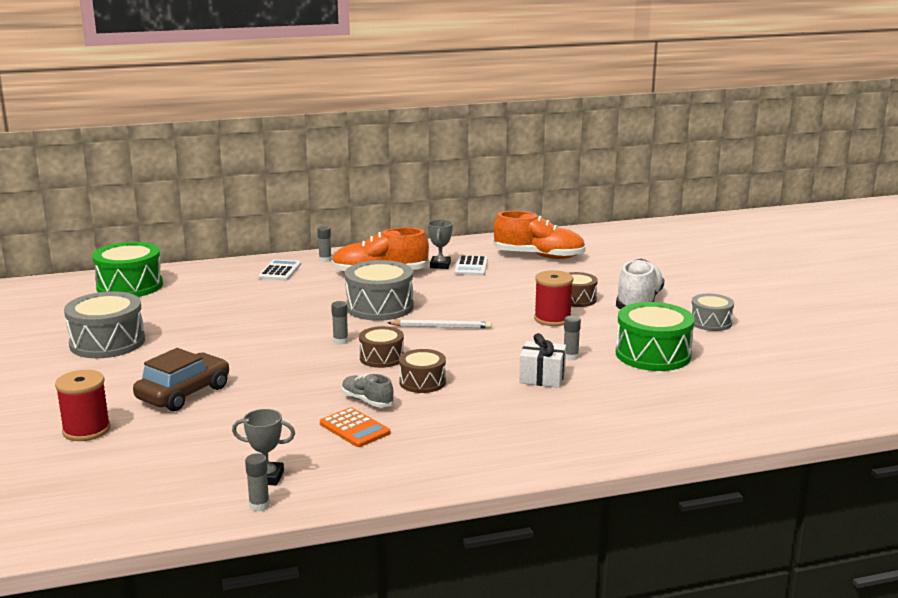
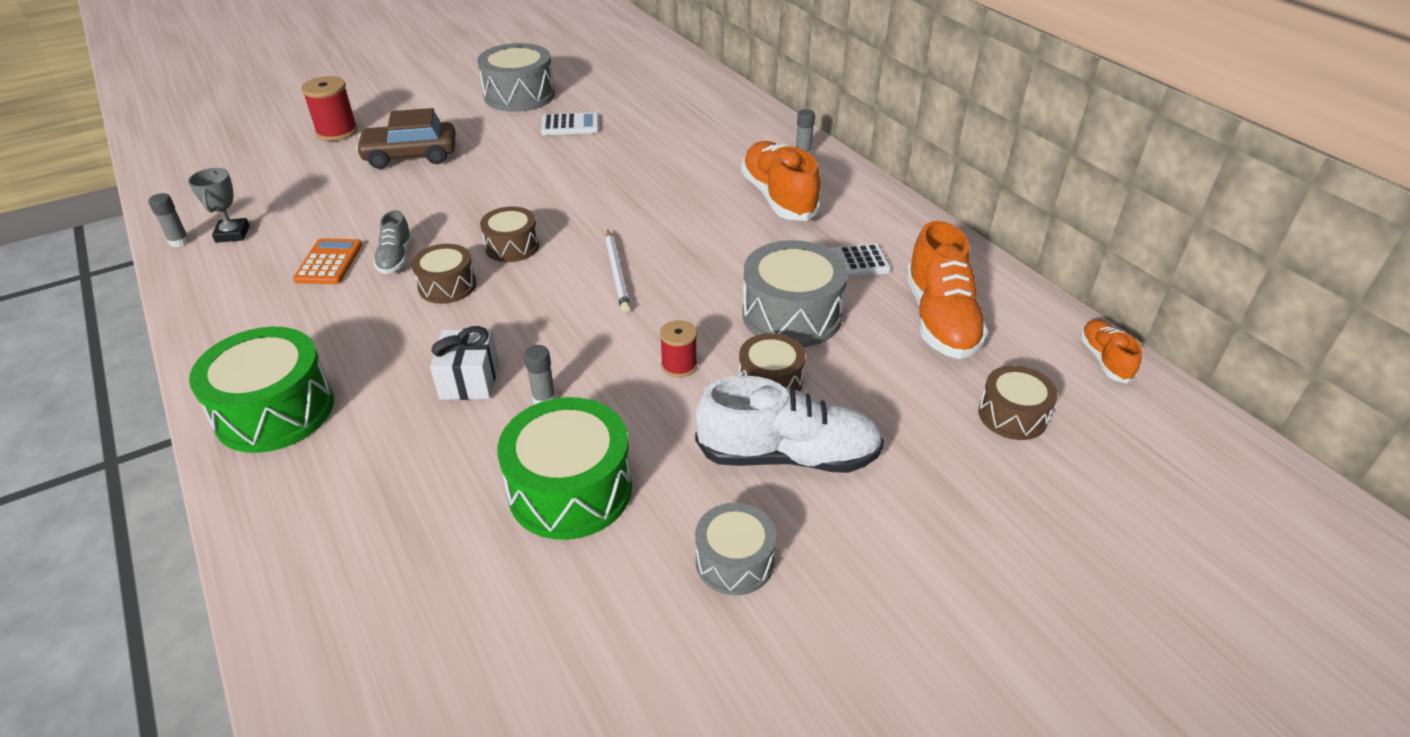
camera: 75 degrees right, 20 degrees up
green drum [92,242,163,297] -> green drum moved to [189,327,334,453]
brown car [133,348,229,411] -> brown car turned 150 degrees clockwise [356,108,456,169]
white calculator [258,259,301,280] -> white calculator moved to [541,112,599,135]
orange calculator [320,407,391,447] -> orange calculator turned 150 degrees clockwise [293,238,362,284]
grey glue stick [331,301,348,345] -> none
grey shoe [342,374,394,407] -> grey shoe turned 150 degrees clockwise [373,210,412,274]
grey drum [345,260,414,321] -> grey drum moved to [742,240,848,347]
grey trophy [428,219,453,269] -> none
red spool [534,270,573,326] -> red spool [660,320,697,377], size x0.63
none -> brown drum [978,365,1058,440]
none -> orange shoe [1080,319,1142,383]

